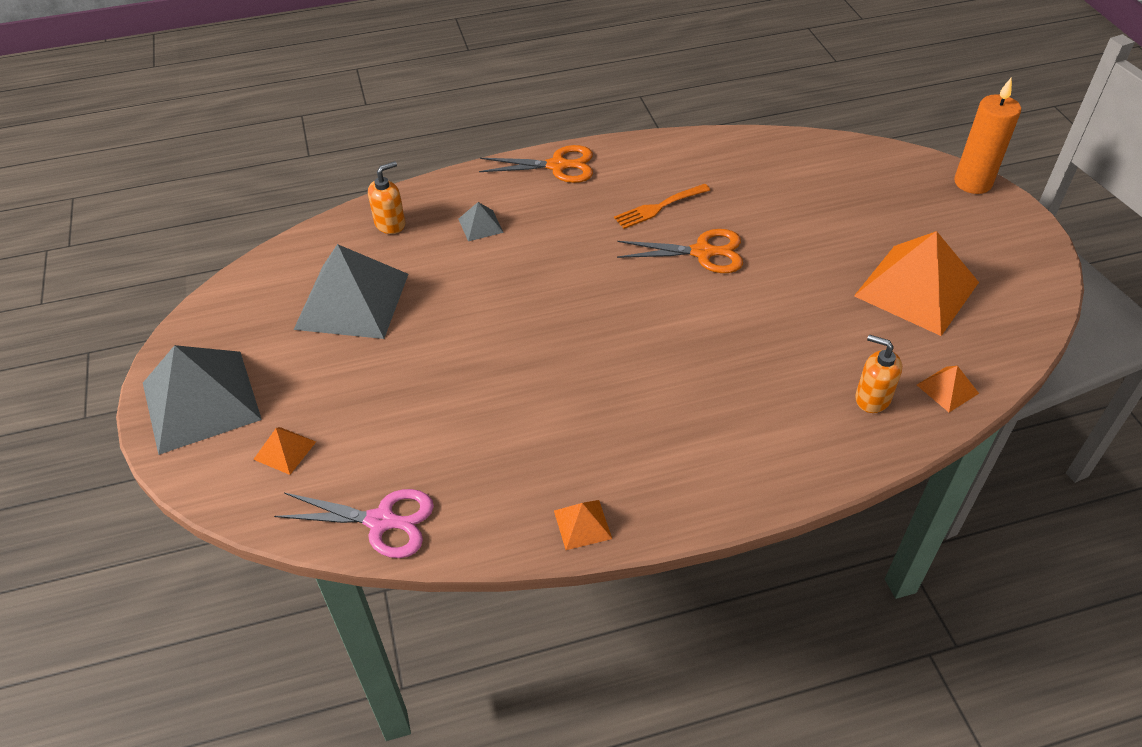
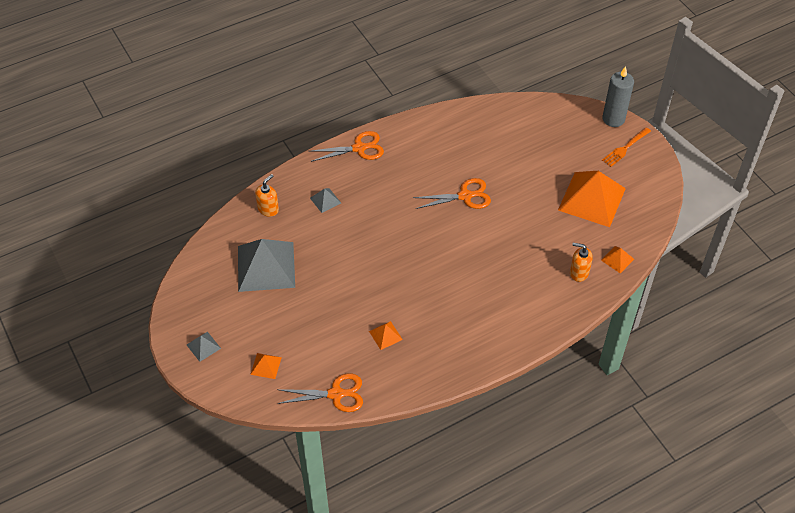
camera: 15 degrees left, 5 degrees up
grey pyramid [143,345,262,455] -> grey pyramid [187,332,221,362], size x0.43
pink scissors [274,489,434,558] -> orange scissors [277,373,363,412]
orange pyramid [554,500,612,550] -> orange pyramid moved to [369,321,403,350]
orange fork [614,184,710,229] -> orange fork moved to [602,127,651,167]
orange candle [954,78,1021,194] -> grey candle [602,66,634,127]

